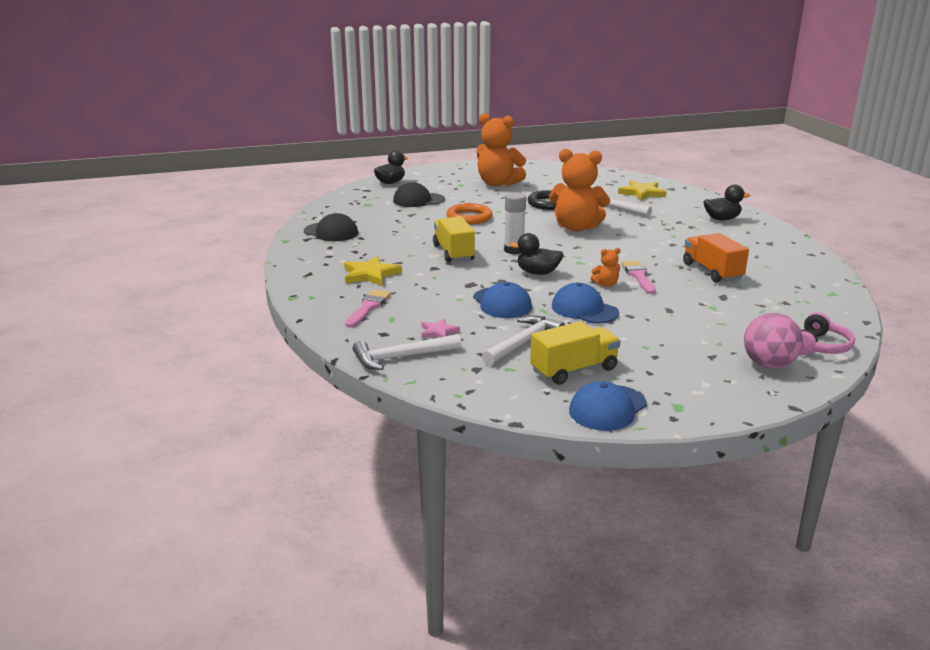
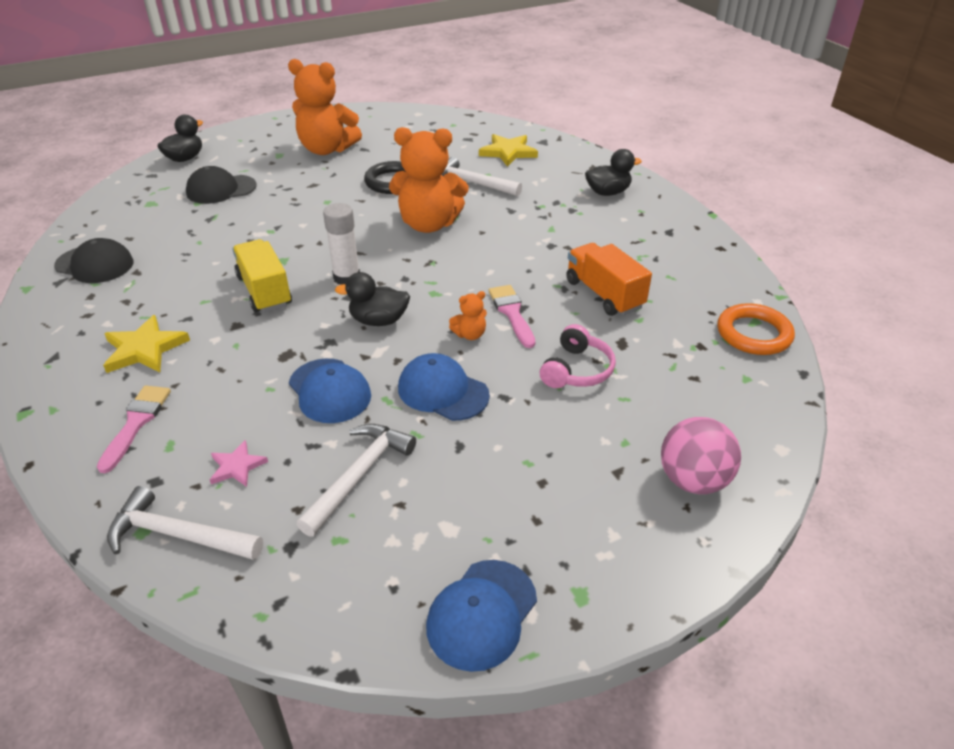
camera: 10 degrees left, 15 degrees up
white hammer [353,334,461,370] -> white hammer turned 45 degrees clockwise [107,486,263,560]
orange ring [446,203,493,225] -> orange ring moved to [717,303,795,355]
yellow truck [530,321,620,385] -> none
pink headphones [800,312,855,355] -> pink headphones moved to [540,324,616,388]

